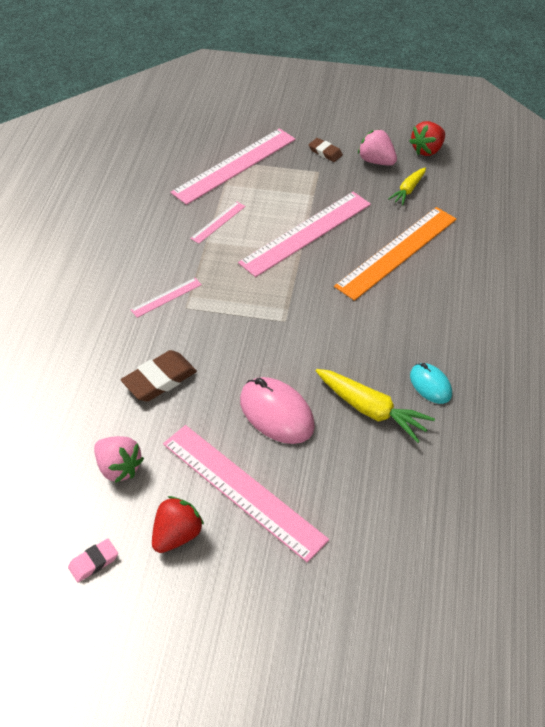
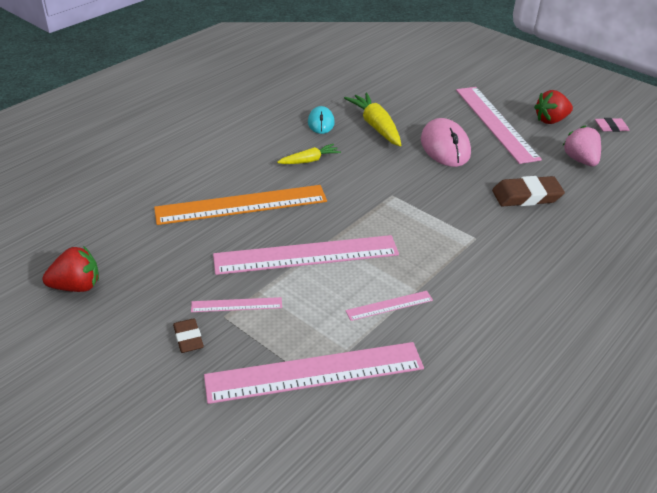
camera: 150 degrees left, 10 degrees down
pink ruler [131,278,202,318] -> pink ruler moved to [191,297,282,312]
pink strawberry [358,129,397,165] -> none
yellow carrot [388,167,426,205] -> yellow carrot moved to [277,144,341,164]

